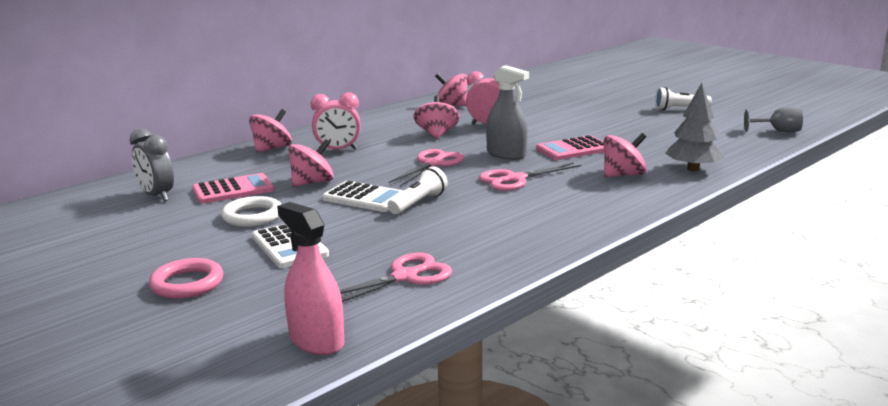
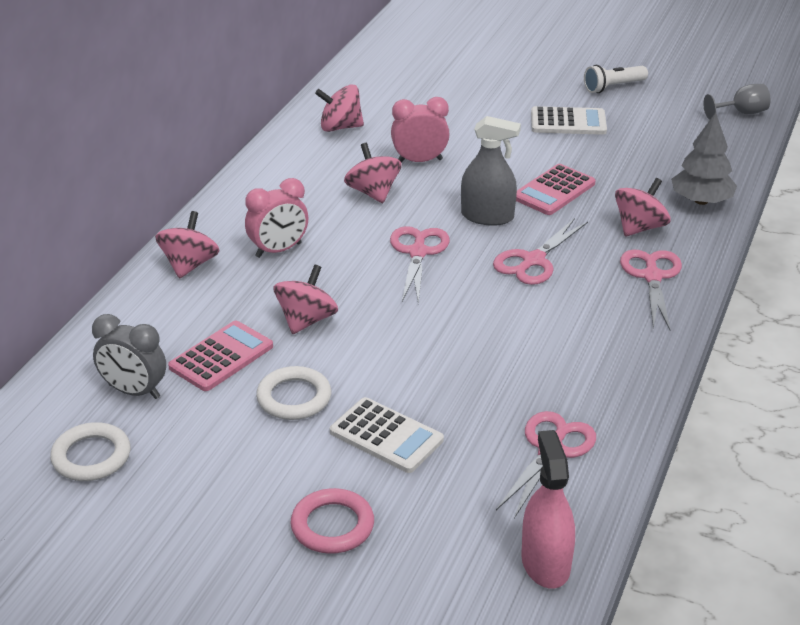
camera: 25 degrees left, 15 degrees up
pink spray bottle [277,202,344,355] -> pink spray bottle turned 60 degrees clockwise [521,430,575,589]
white calculator [322,181,404,212] -> white calculator moved to [531,106,607,135]
white flashlight [387,167,448,214] -> none
none -> white ring [50,422,131,481]
none -> pink scissors [620,249,682,330]

